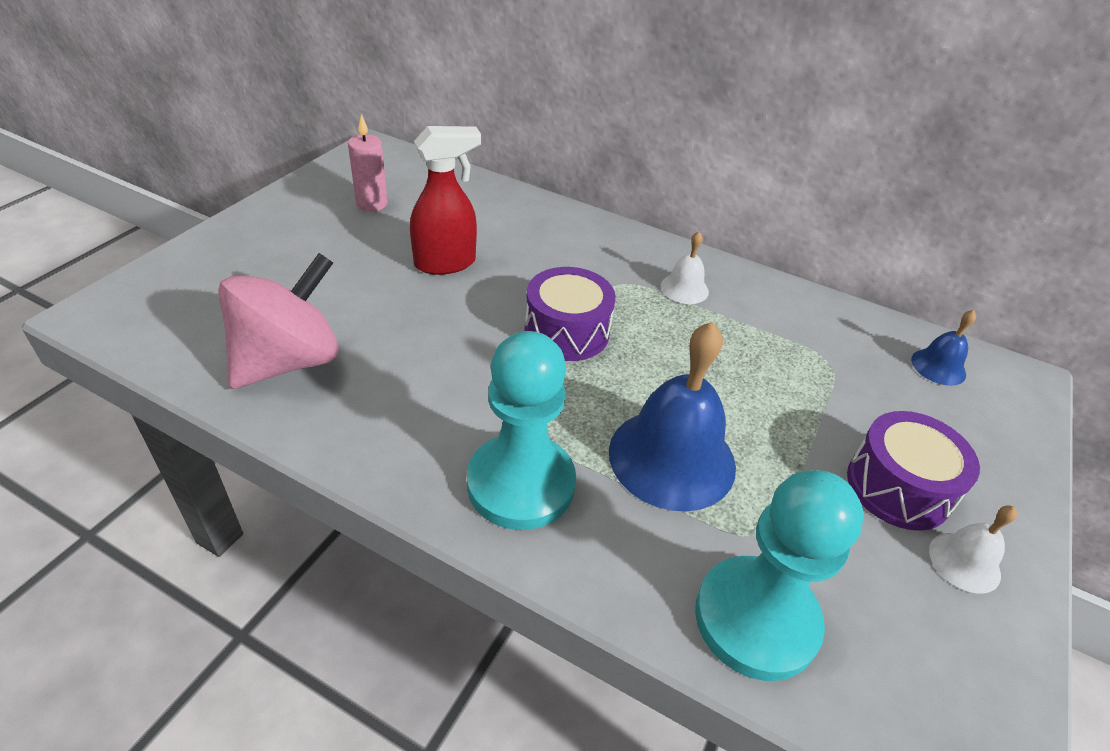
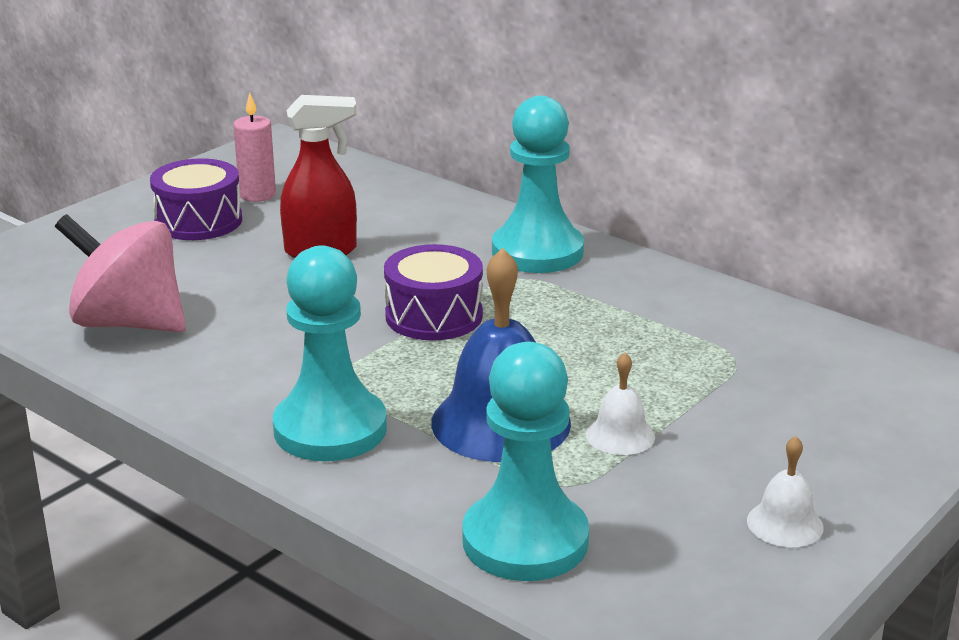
camera: 15 degrees right, 15 degrees down
pink spinning top [218,253,339,389] -> pink spinning top turned 120 degrees counterclockwise [55,214,186,332]
white bell [661,231,709,304] -> white bell moved to [586,353,655,455]
purple drum [847,411,980,531] -> purple drum moved to [150,158,242,240]
blue bell [911,310,976,386] -> none
none -> turquoise pawn [492,96,584,273]

